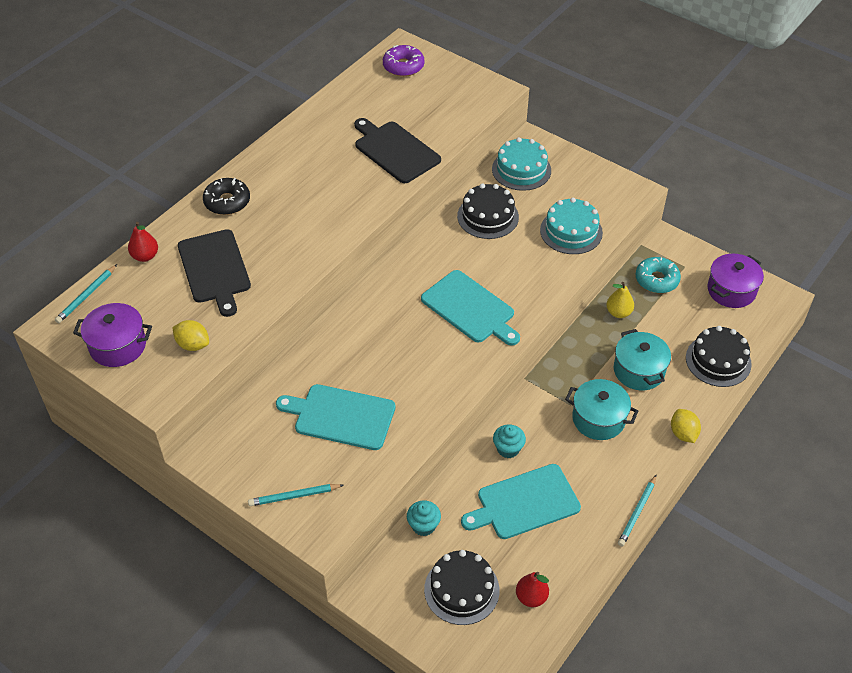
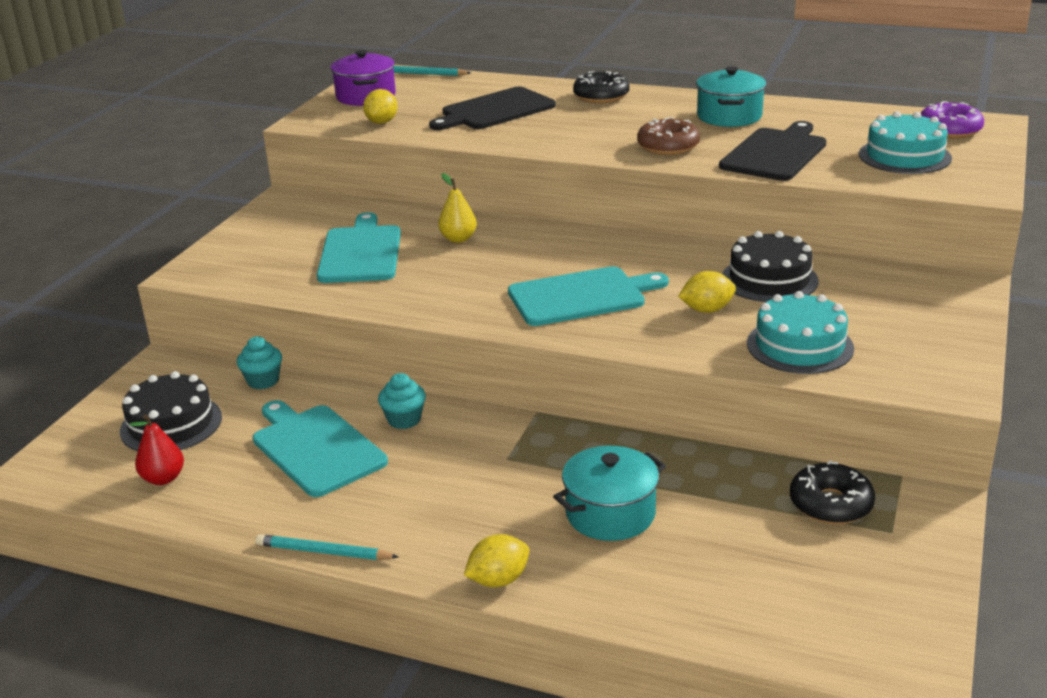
camera: 75 degrees right, 20 degrees down
red pear [128,222,158,262] -> none
turquoise pencil [248,484,344,506] -> none
turquoise cutting board [421,270,520,346] -> turquoise cutting board turned 135 degrees counterclockwise [508,266,669,326]
turquoise cake [492,137,551,191] -> turquoise cake moved to [859,111,952,174]
turquoise pot [565,379,638,440] -> turquoise pot moved to [696,66,766,127]
yellow pear [606,282,634,318] -> yellow pear moved to [438,173,477,243]
turquoise donut [635,257,681,293] -> black donut [790,460,875,524]
black cake [686,326,752,387] -> none
purple pot [707,254,764,308] -> none
none -> brown donut [637,117,700,155]
none -> yellow lemon [678,271,736,313]

